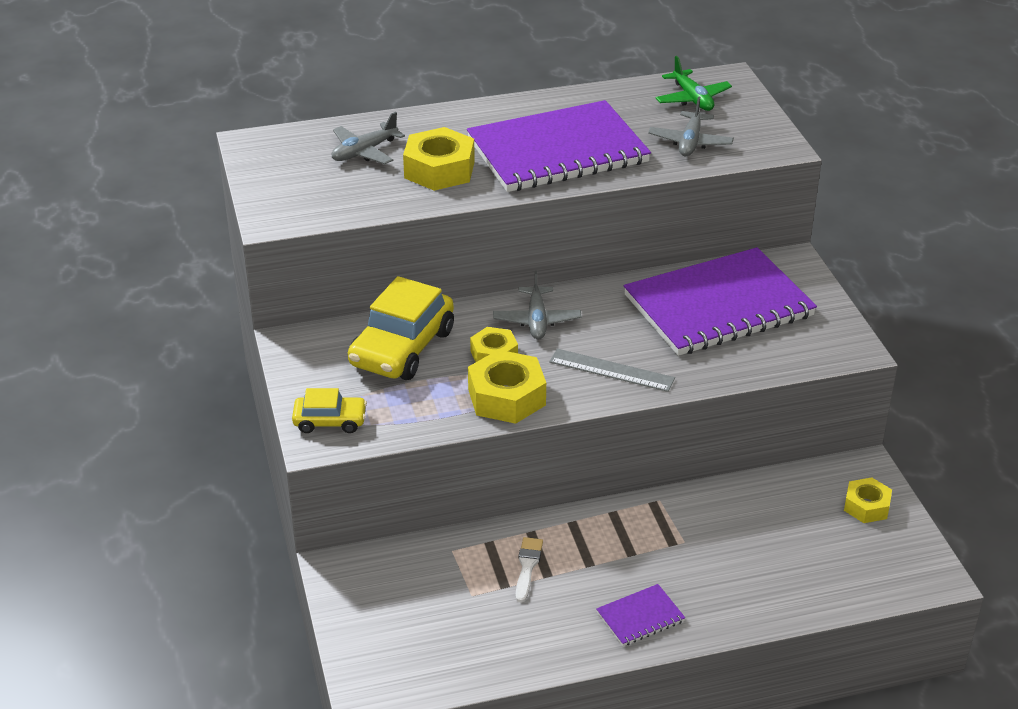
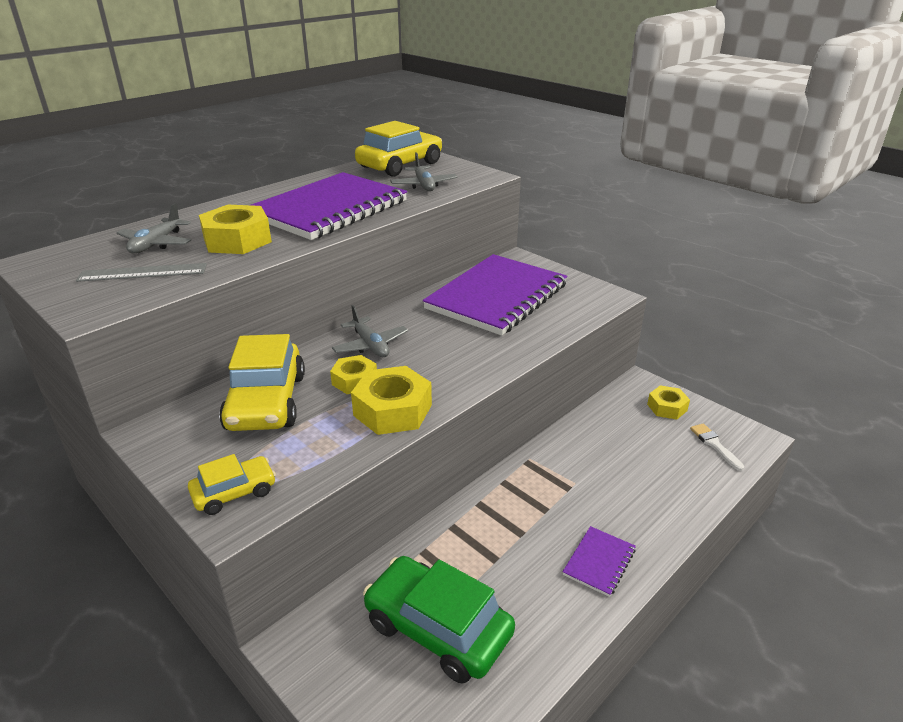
camera: 30 degrees left, 5 degrees down
white brush [516,537,543,603] -> white brush moved to [690,423,744,471]
grey ruler [549,349,675,392] -> grey ruler moved to [76,263,207,282]
green plane [656,56,732,111] -> yellow car [355,121,442,177]
none -> green car [363,556,515,684]

